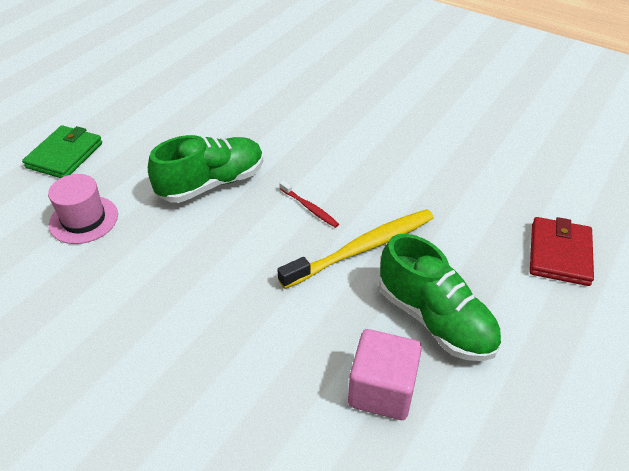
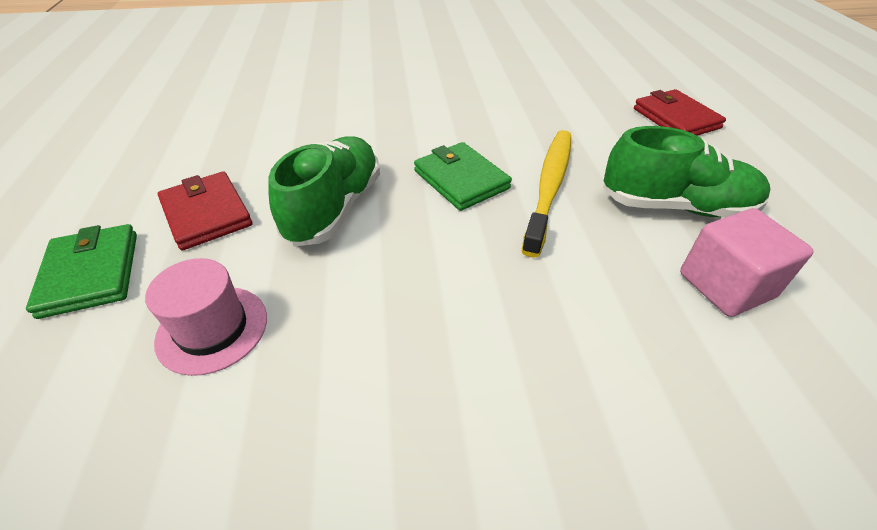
camera: 40 degrees left, 0 degrees up
red toothbrush [279,181,339,228] -> green wallet [414,142,512,211]
none -> red wallet [158,171,253,250]

